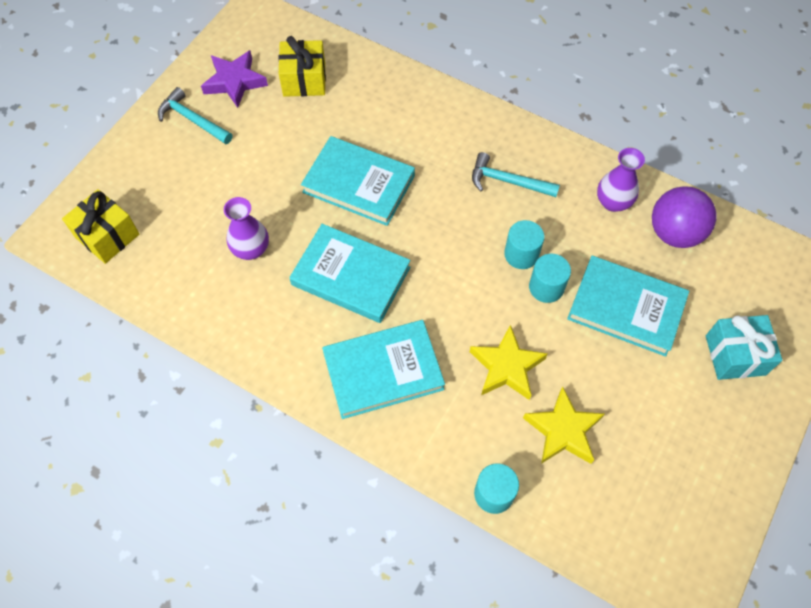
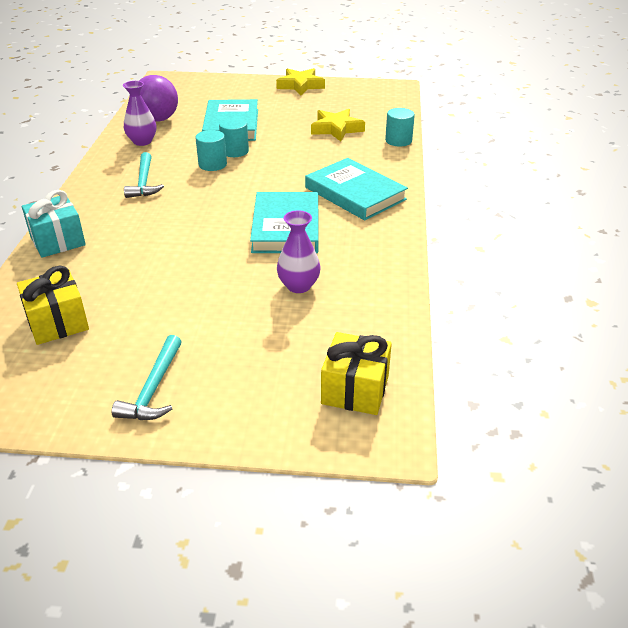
camera: 115 degrees left, 25 degrees down
purple star [201,50,268,108] -> none
turquoise book [301,136,415,226] -> none
yellow star [470,325,548,400] -> yellow star moved to [276,68,325,95]
turquoise gift [706,315,782,380] -> turquoise gift moved to [22,190,86,258]

